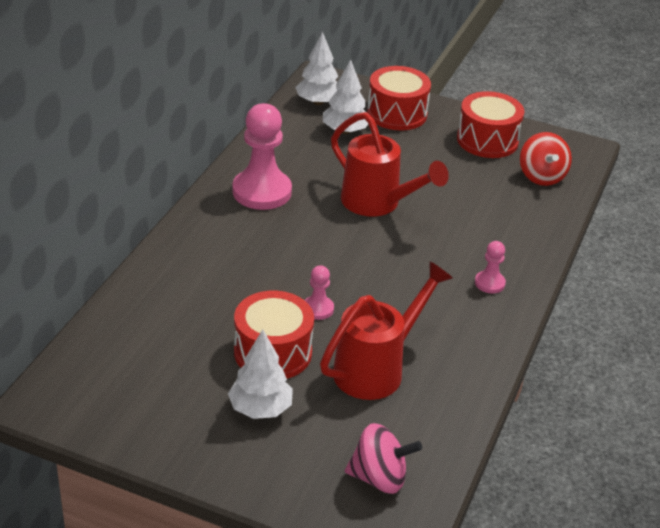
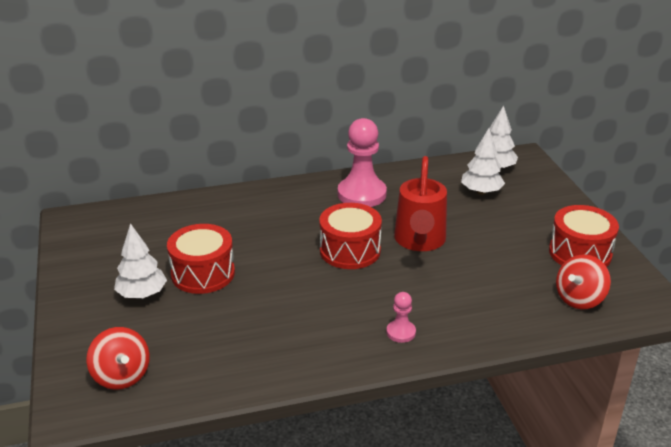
camera: 55 degrees right, 5 degrees down
pink pawn [305,265,334,320] -> none
red watering can [320,261,453,400] -> none
pink spinning top [345,423,422,494] -> red spinning top [87,327,150,390]
red drum [367,66,431,131] -> red drum moved to [319,203,382,269]

